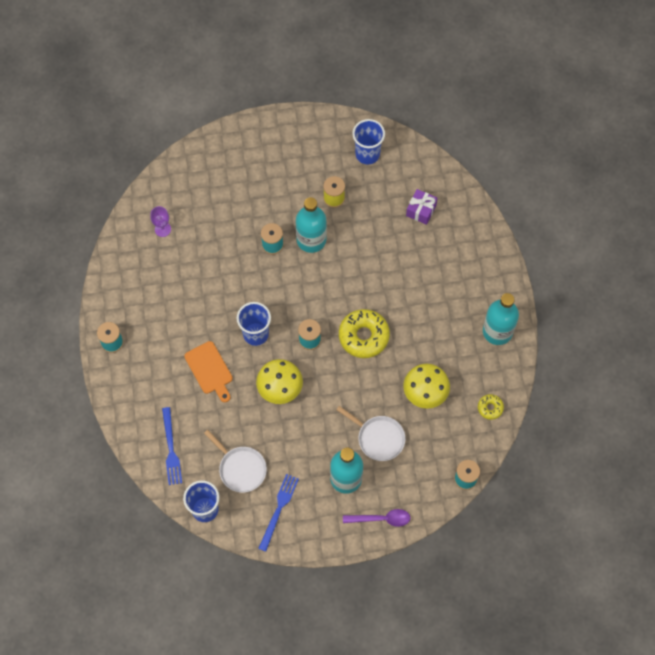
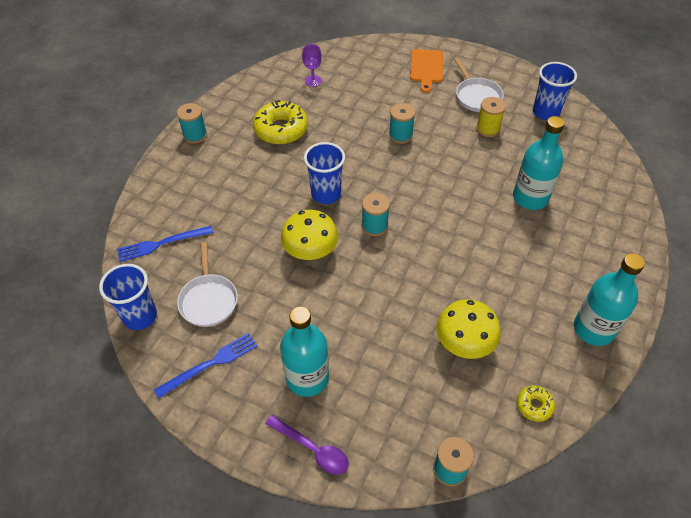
camera: 35 degrees right, 15 degrees down
blue fork [162,407,182,485] -> blue fork turned 45 degrees clockwise [117,226,213,262]
orange cutting board [184,341,233,402] -> orange cutting board moved to [410,49,443,93]
turquoise bottle [296,197,327,253] -> turquoise bottle moved to [513,116,564,210]
white pan [336,406,405,461] -> white pan moved to [454,58,504,112]
yellow donut [339,309,390,358] -> yellow donut moved to [253,100,308,144]
purple gift [406,189,438,225] -> none

